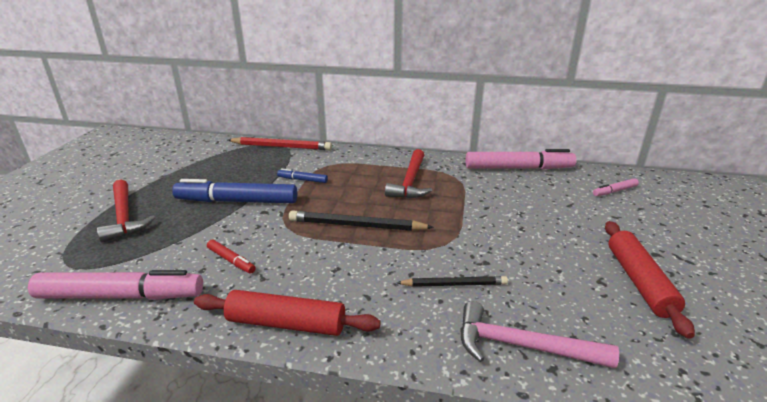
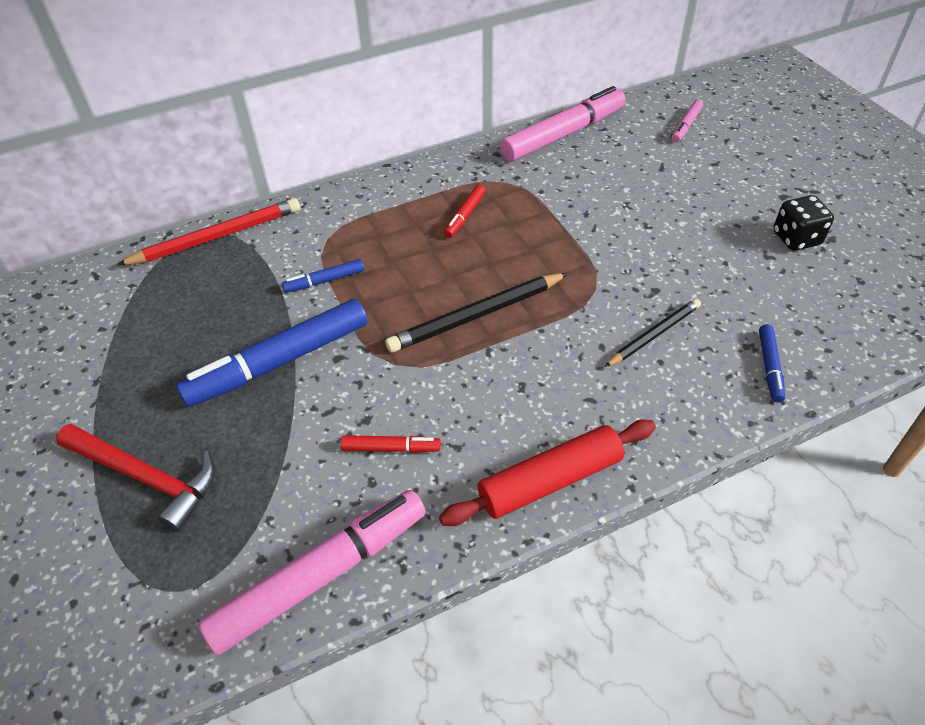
camera: 35 degrees left, 20 degrees up
red hammer [385,149,432,198] -> red marker [444,185,486,238]
pink hammer [460,301,619,369] -> blue marker [759,324,785,402]
red rolling pin [605,221,695,339] -> black dice [773,195,834,251]

